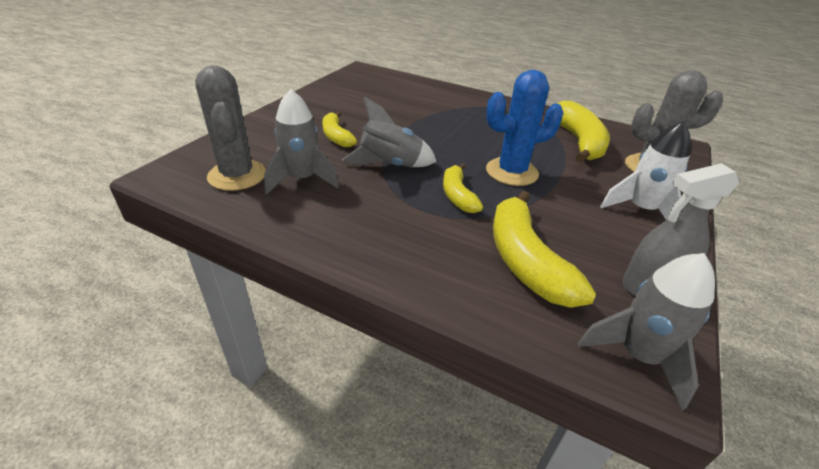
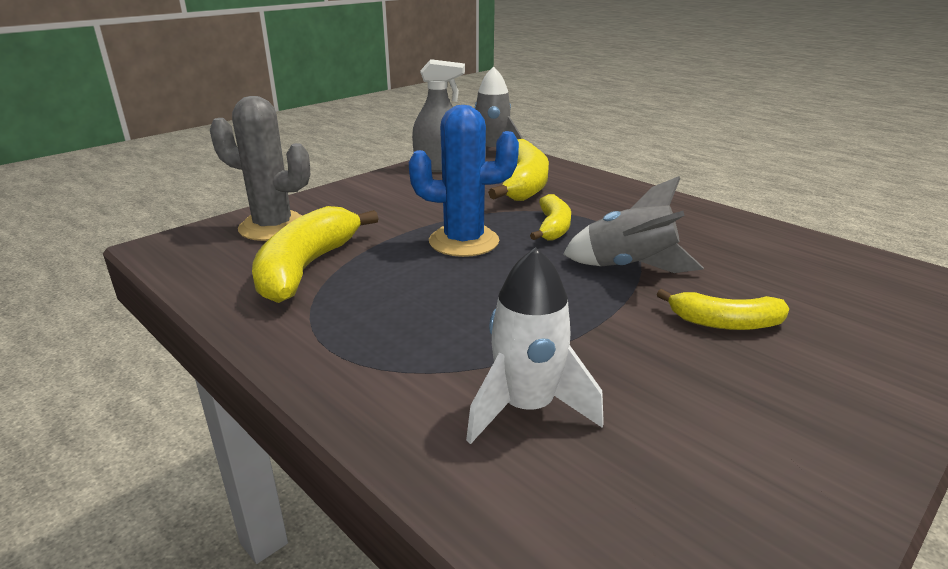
camera: 160 degrees left, 10 degrees down
grey cactus [195,65,266,191] -> none
grey rocket [264,89,339,194] -> none
yellow banana [322,111,357,147] -> yellow banana turned 105 degrees clockwise [657,289,789,330]
white rocket [600,121,691,220] -> white rocket moved to [466,247,604,444]

